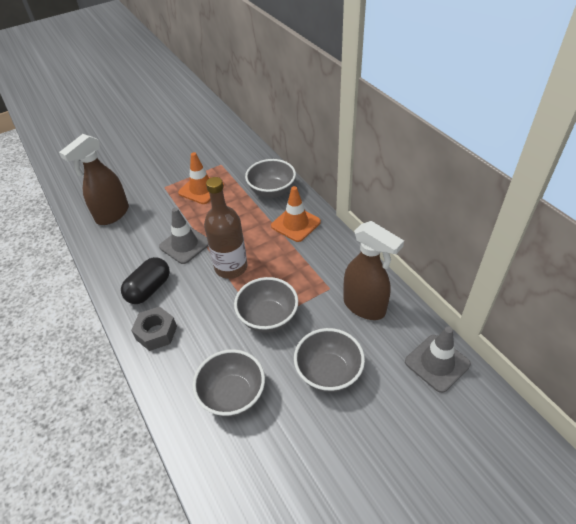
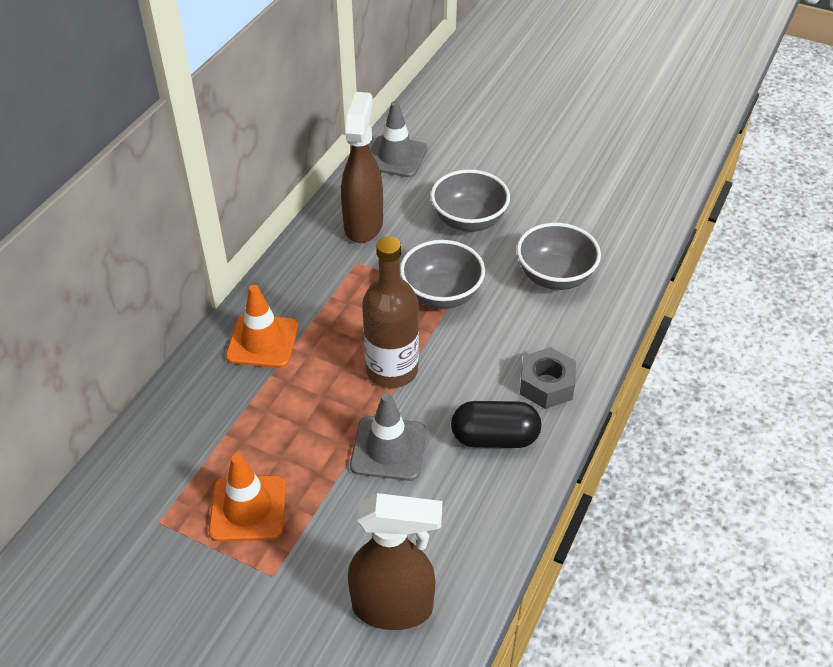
camera: 125 degrees left, 0 degrees up
grey bowl [245,159,296,198] -> none

